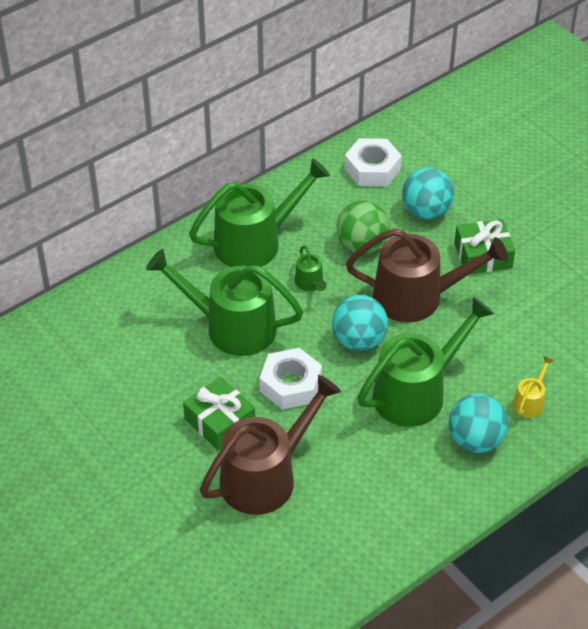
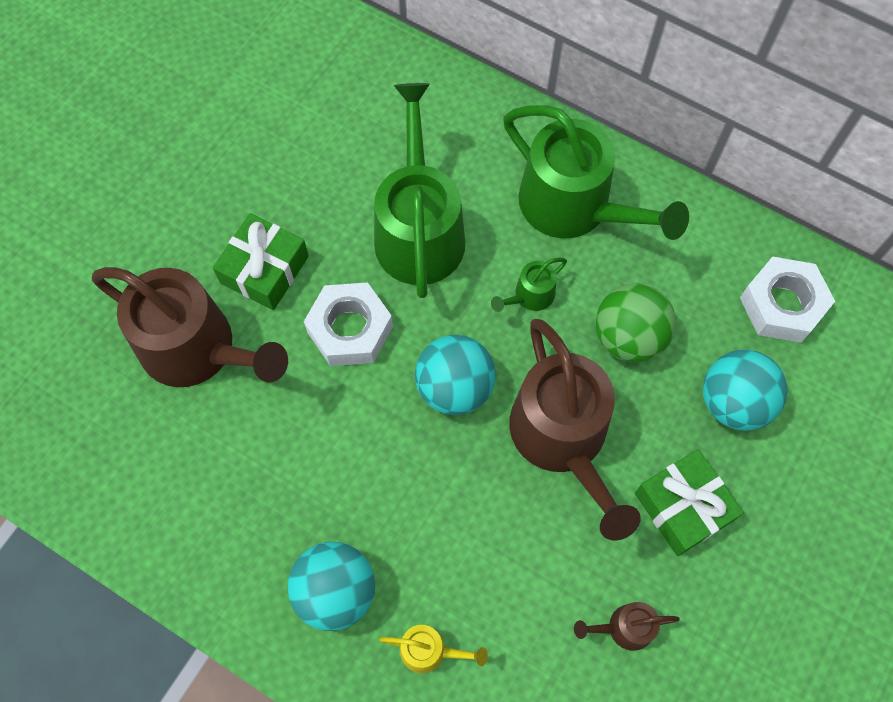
camera: 70 degrees right, 20 degrees up
green watering can [358,297,494,427] -> none
none -> brown watering can [574,602,680,651]

